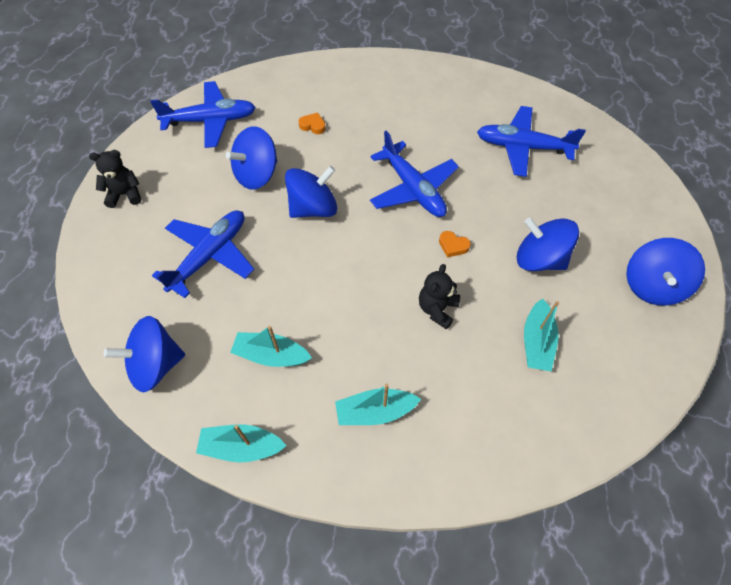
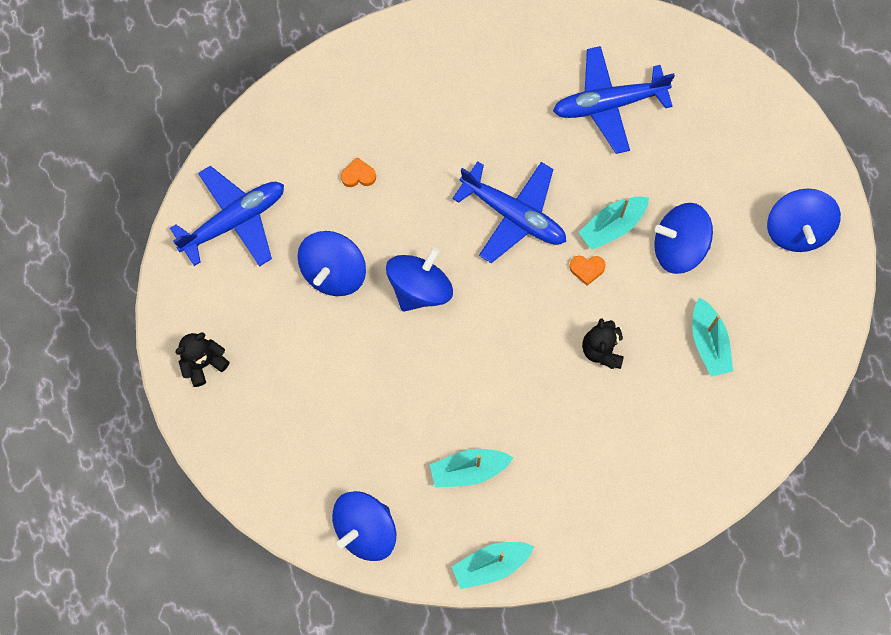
camera: 25 degrees left, 15 degrees up
blue plane [152,210,254,298] -> none
turquoise boat [335,384,421,425] -> turquoise boat moved to [578,196,649,250]

